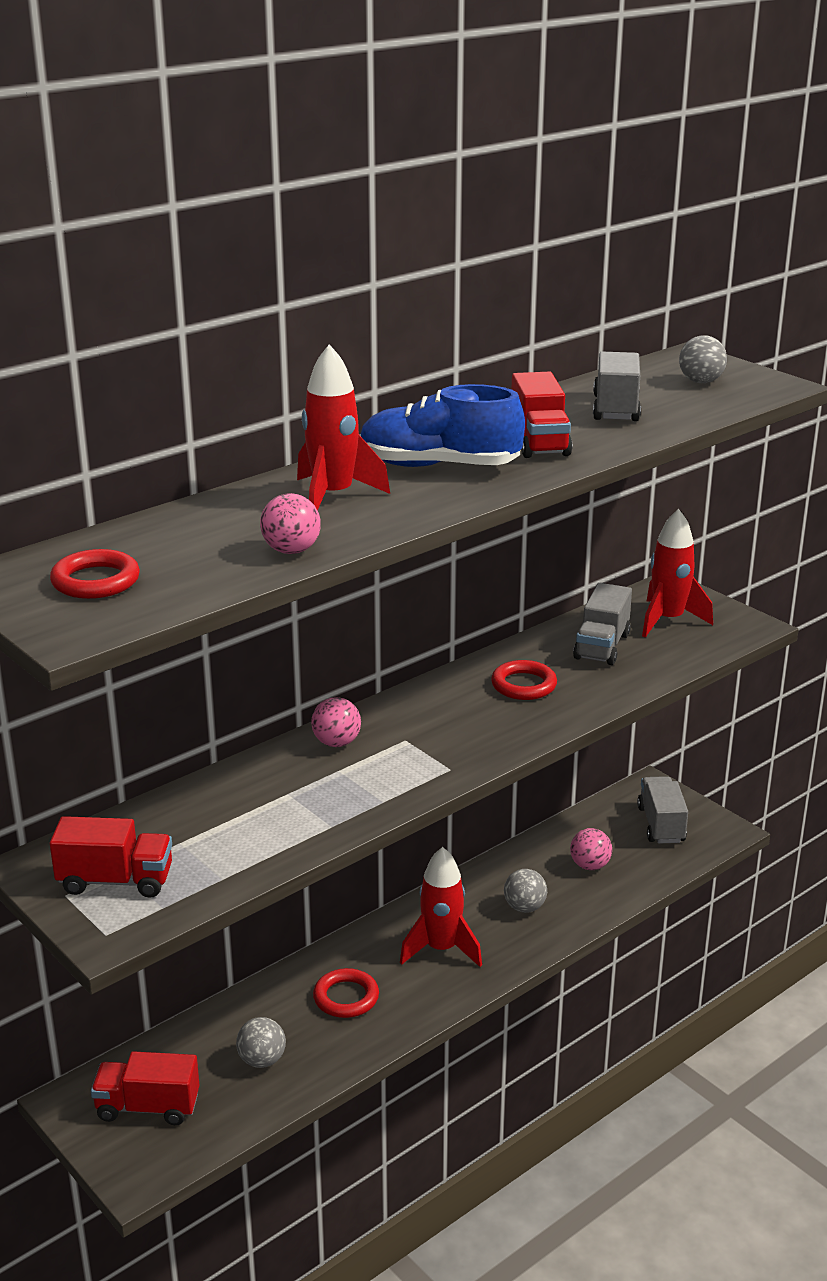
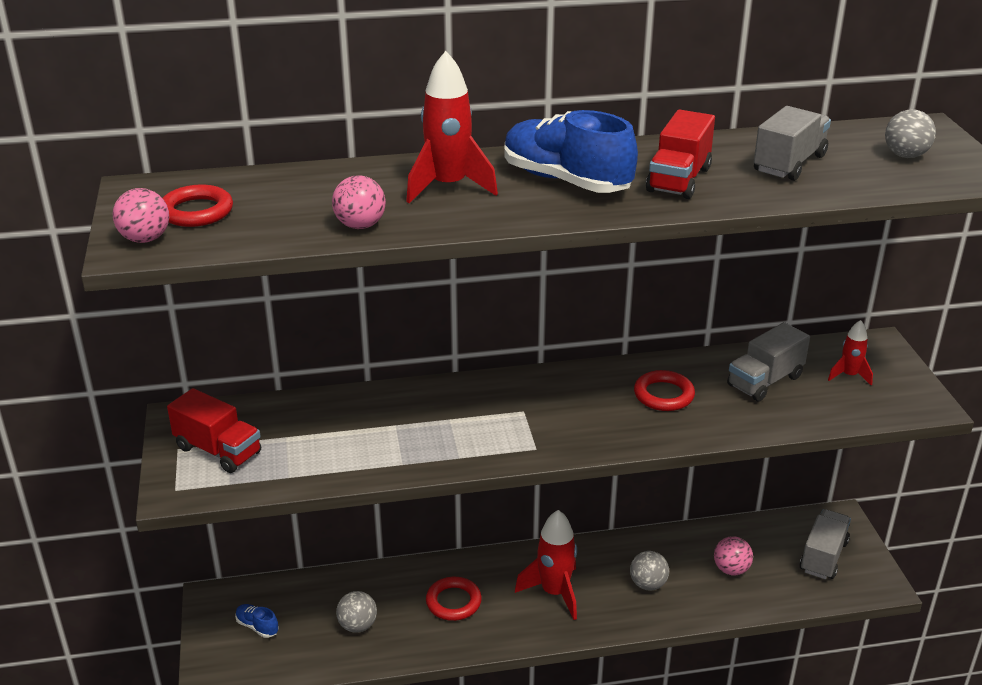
camera: 30 degrees right, 5 degrees up
red truck [91,1051,199,1125] -> blue shoe [235,604,279,638]
pink ball [311,697,361,747] -> pink ball moved to [113,188,169,243]
red rocket [642,509,713,638] -> red rocket [828,320,873,385], size x0.56

